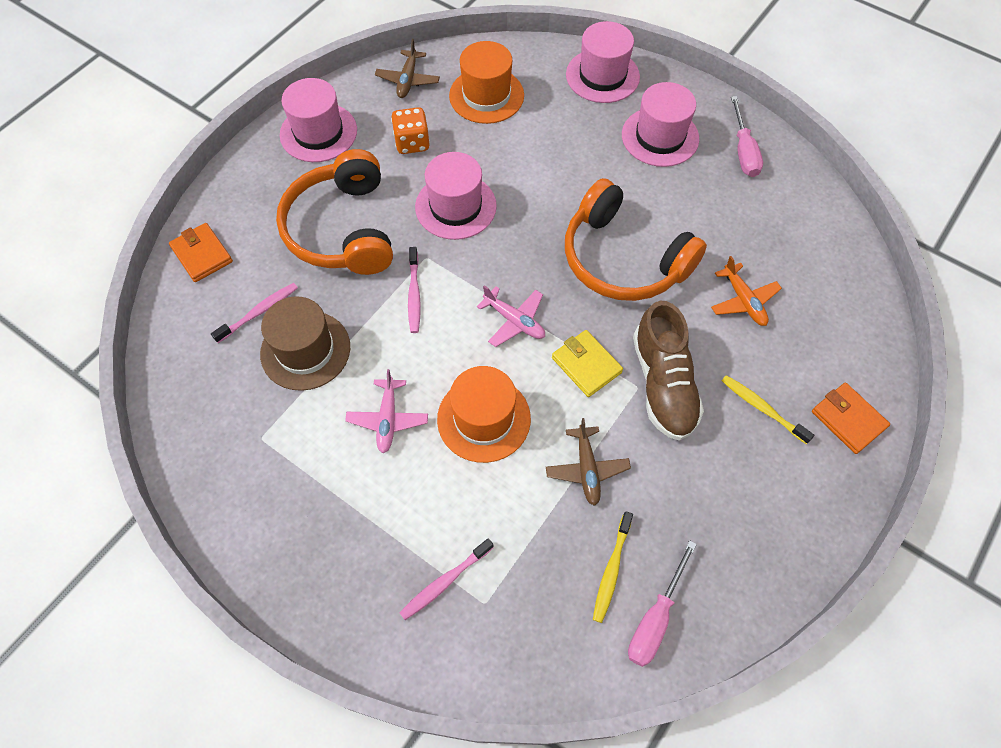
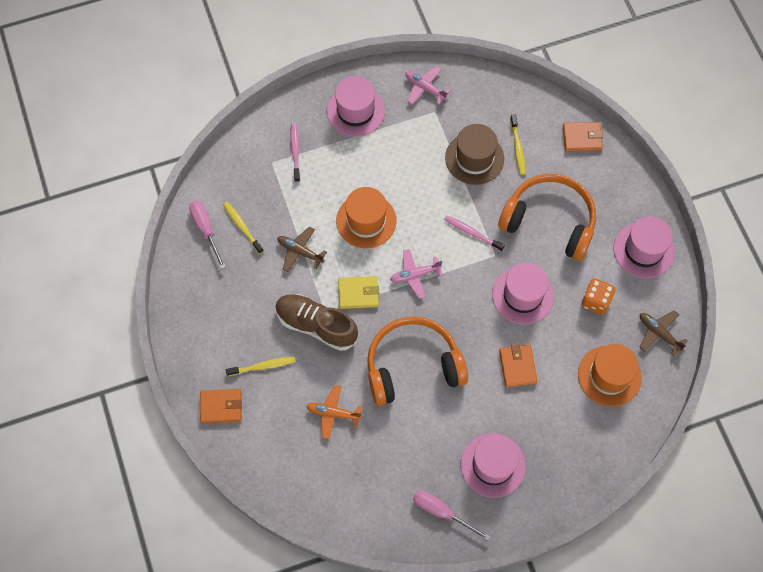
camera: 125 degrees right, 5 degrees up
pink toothbrush [211,283,298,343] -> yellow toothbrush [510,114,526,175]
pink plane [345,369,428,453] -> pink plane moved to [405,66,451,105]
pink hat [566,21,640,103] -> pink hat moved to [327,76,385,137]
none -> orange wallet [499,344,538,387]

